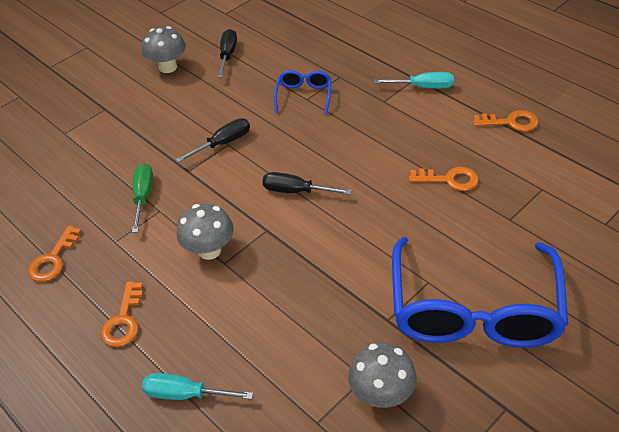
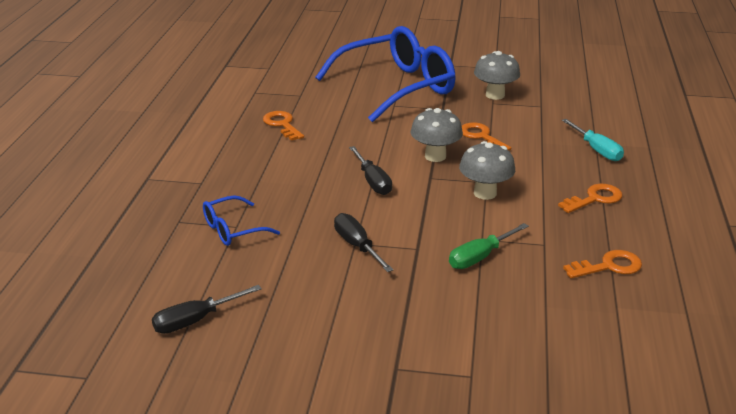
camera: 130 degrees left, 15 degrees down
grey mushroom [142,26,186,73] -> grey mushroom moved to [411,108,463,162]
black screwdriver [176,118,250,163] -> black screwdriver turned 45 degrees clockwise [334,213,394,272]
turquoise screwdriver [374,72,454,88] -> none
orange key [473,110,538,131] -> orange key moved to [462,122,511,151]

